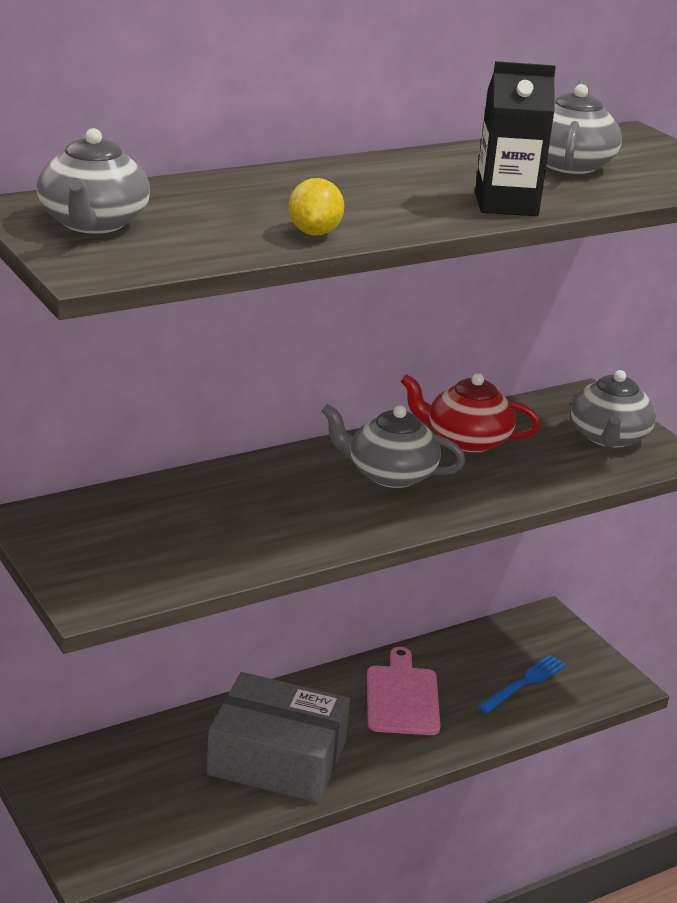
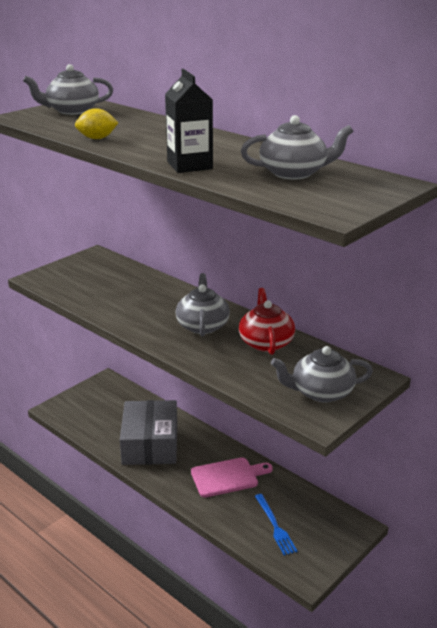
camera: 75 degrees right, 0 degrees up
blue fork [478,655,566,714] -> blue fork turned 45 degrees clockwise [255,494,297,555]

